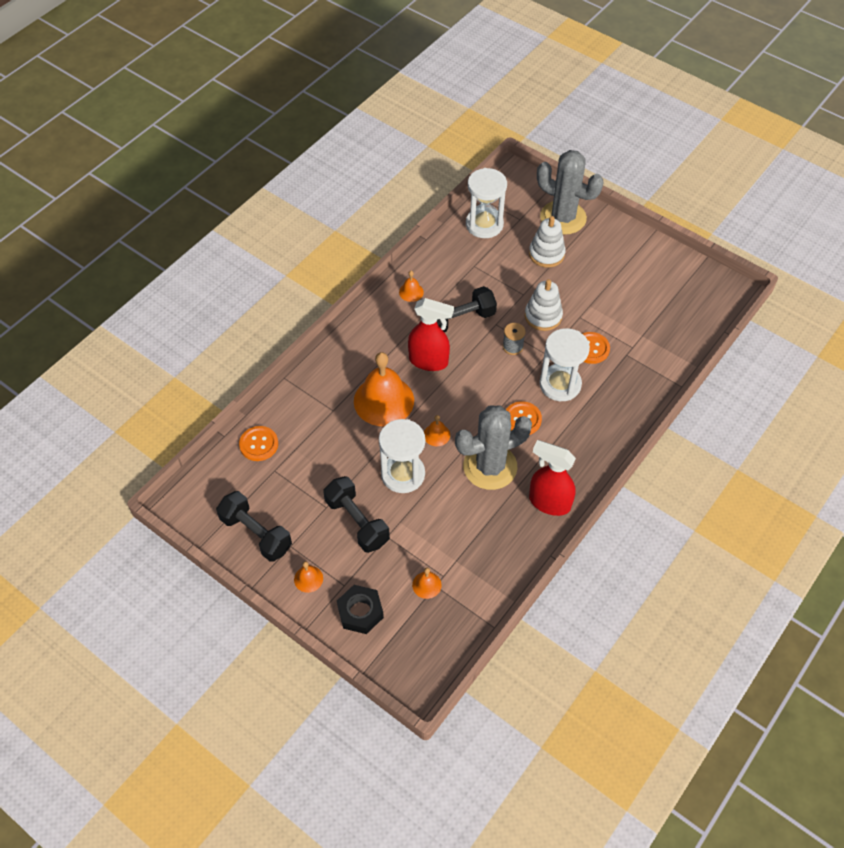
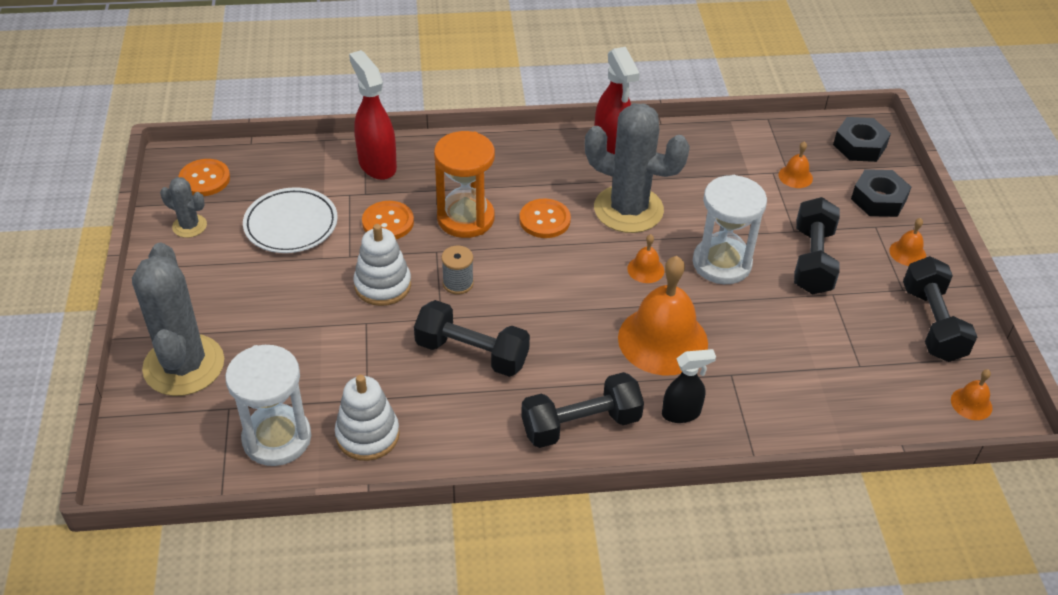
camera: 135 degrees left, 10 degrees down
orange button [239,426,278,461] -> orange button moved to [178,159,230,196]
orange bell [399,271,424,302] -> orange bell moved to [951,369,992,420]
red spray bottle [408,298,454,371] -> red spray bottle moved to [349,50,397,180]
white stacking toy [529,216,566,268] -> white stacking toy moved to [335,375,400,461]
white hourglass [539,328,590,401] -> orange hourglass [434,131,495,238]
none -> grey cactus [160,177,207,238]
none -> white plate [243,187,338,253]
none -> black dumbbell [521,372,644,448]
none -> black spray bottle [662,349,716,423]
none -> black nut [833,117,891,162]

